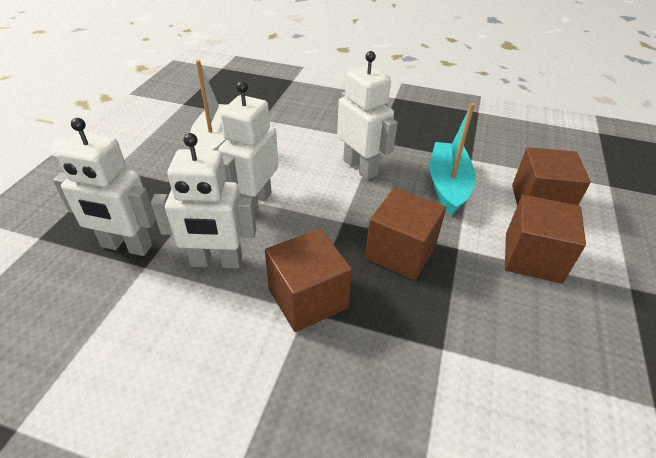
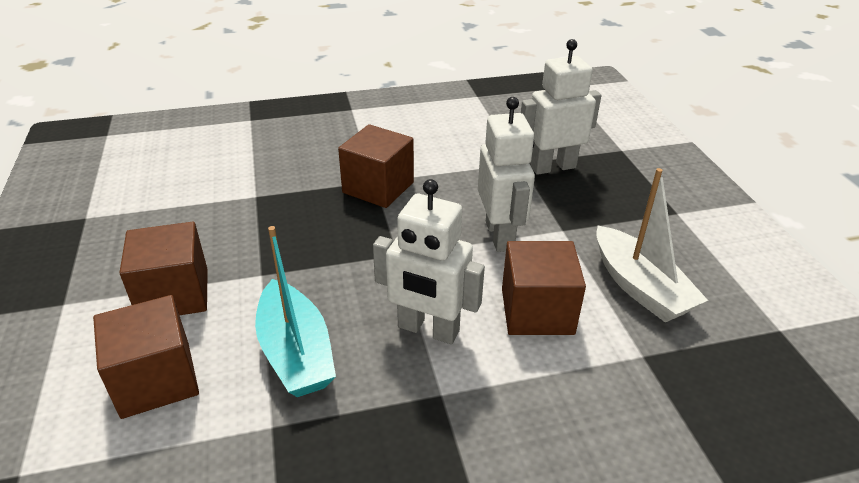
camera: 150 degrees right, 5 degrees down
white robot [151,133,256,269] -> none
brown cube [365,188,446,280] -> brown cube moved to [502,241,586,335]

